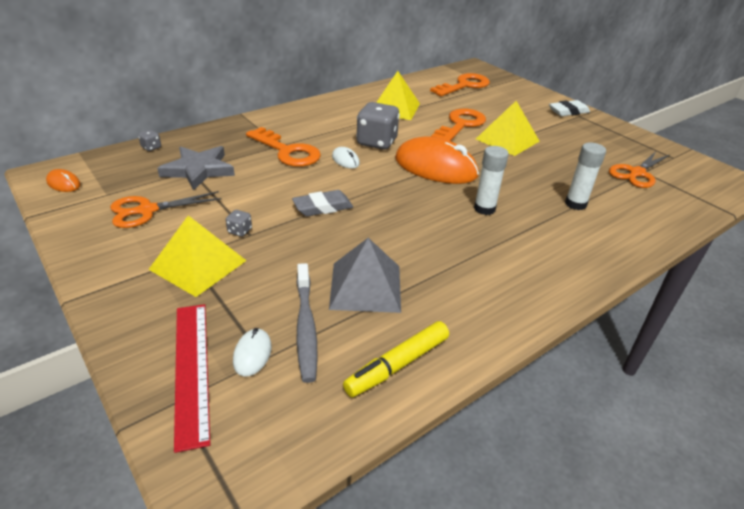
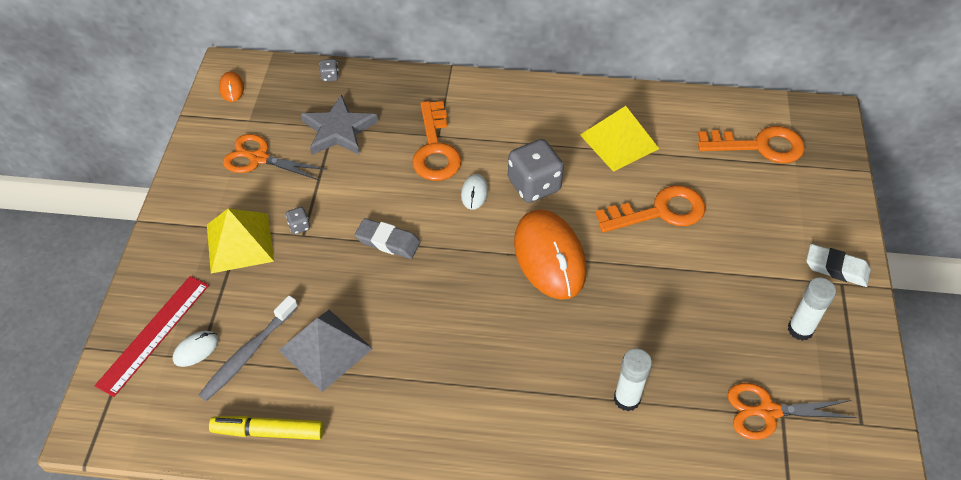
camera: 45 degrees right, 15 degrees up
white glue stick [474,146,509,215] -> white glue stick moved to [788,277,836,341]
yellow pyramid [476,101,540,156] -> none

